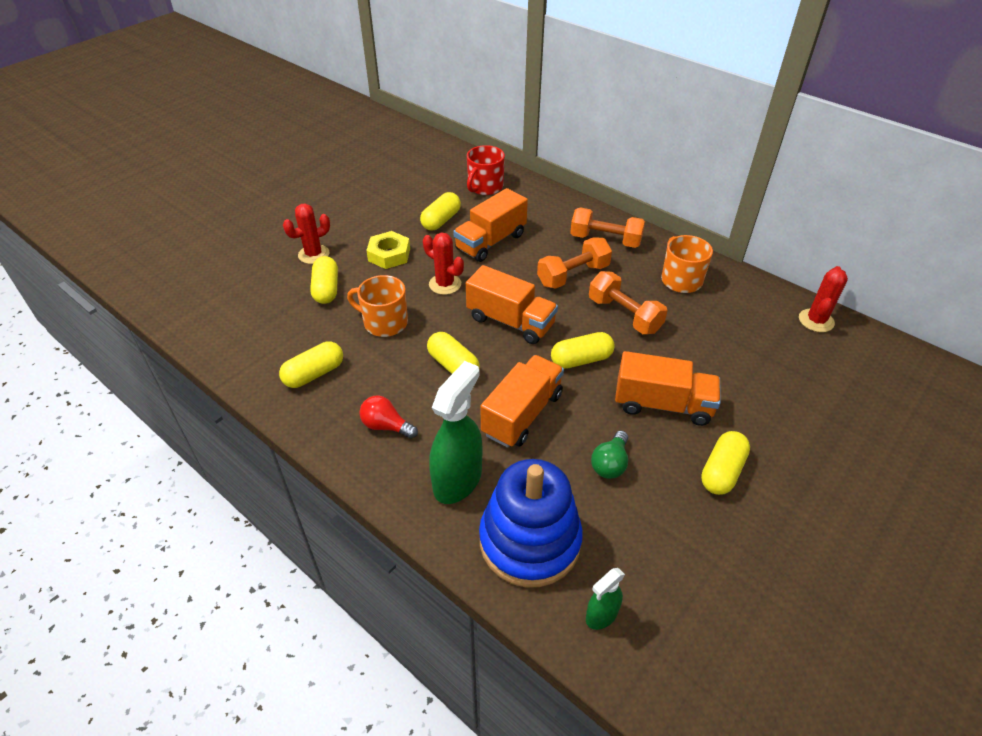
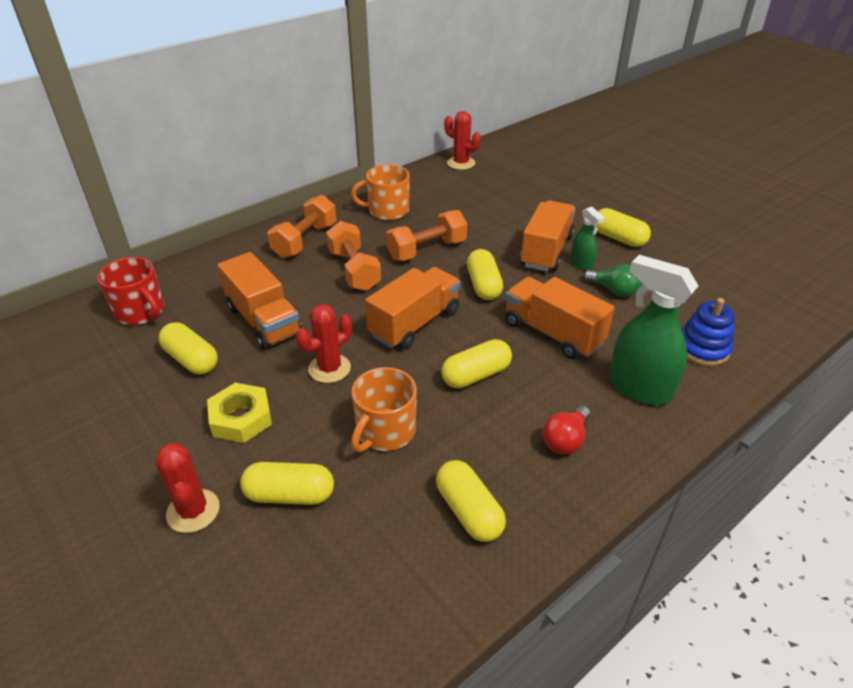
camera: 80 degrees left, 5 degrees down
blue stacking toy [479,459,583,587] -> blue stacking toy [682,298,735,366], size x0.56
green spray bottle [586,568,625,630] -> green spray bottle moved to [570,207,605,270]

